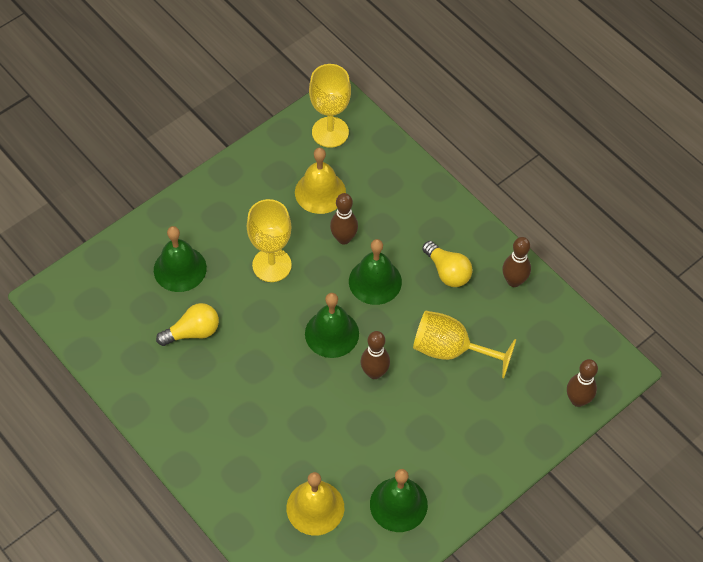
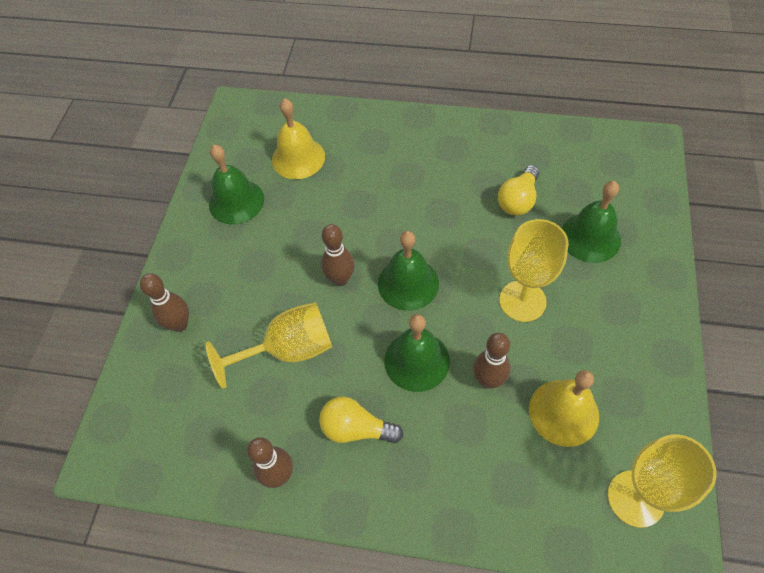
camera: 145 degrees right, 0 degrees up
brown bowling pin [567,359,598,407] -> brown bowling pin moved to [140,273,189,332]

